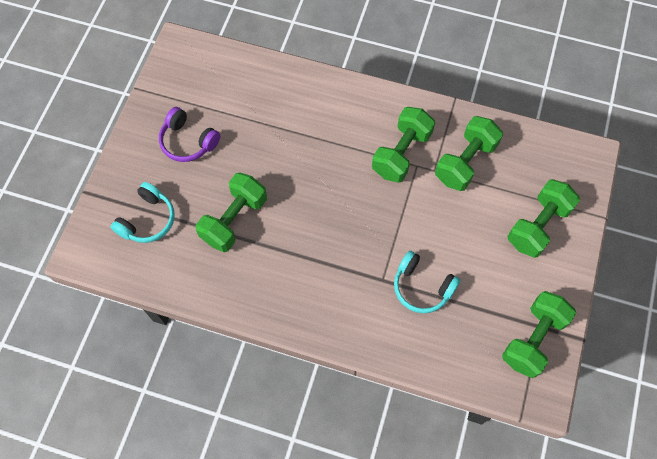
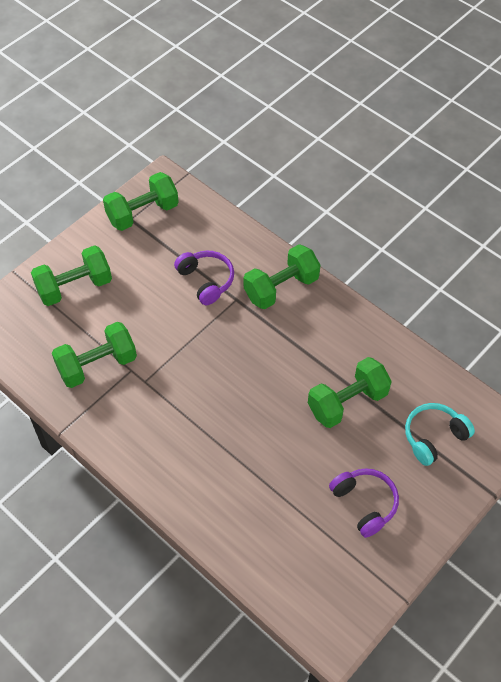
camera: 155 degrees left, 10 degrees down
green dumbbell [372,107,435,183] -> green dumbbell moved to [244,244,320,309]
turquoise headphones [394,251,460,313] -> purple headphones [174,250,234,305]

